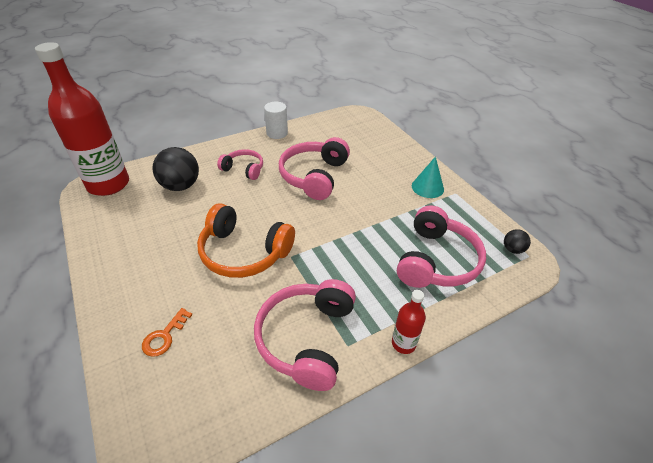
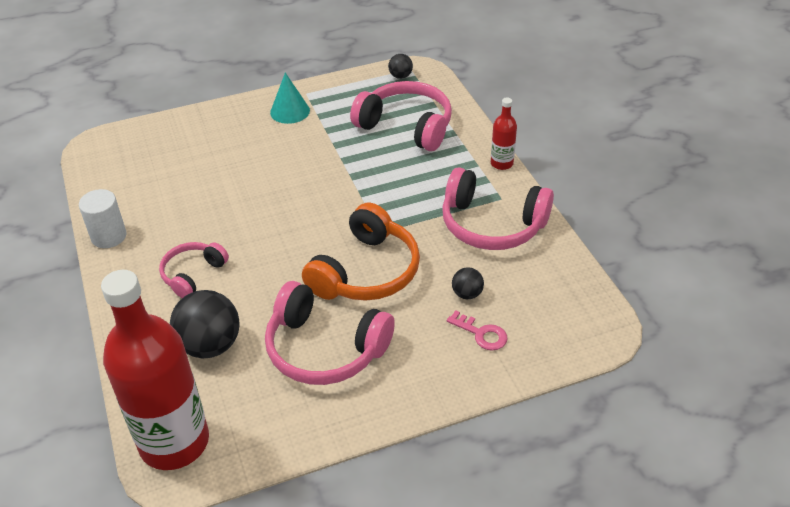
camera: 80 degrees left, 0 degrees up
orange key [142,308,192,357] -> pink key [447,310,508,351]
pink headphones [279,137,350,200] -> pink headphones moved to [265,281,395,385]
none -> black ball [452,267,484,299]

